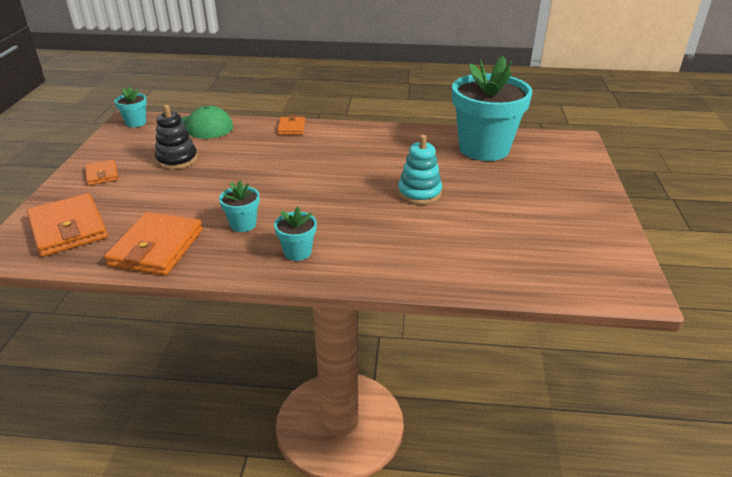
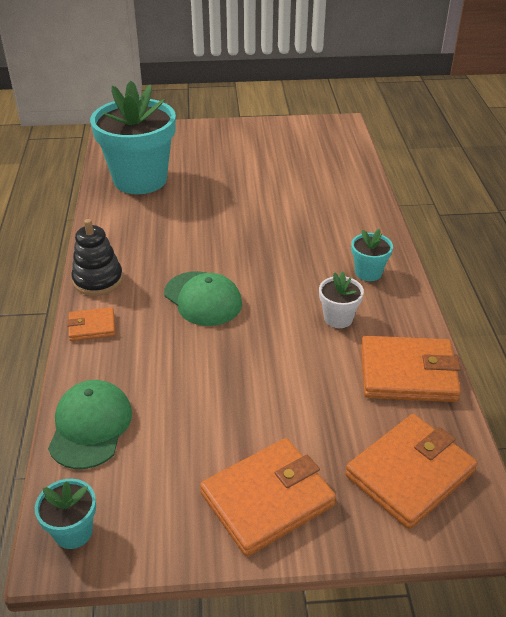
camera: 100 degrees left, 5 degrees up
orange wallet [85,159,119,186] -> orange wallet [200,438,336,557], size x1.90
black stacking toy [155,105,198,169] -> black stacking toy moved to [71,219,123,296]
turquoise flower pot [219,180,260,232] -> white flower pot [319,271,364,328]
turquoise stacking toy [398,135,442,205] -> none
none -> green cap [164,271,242,326]

